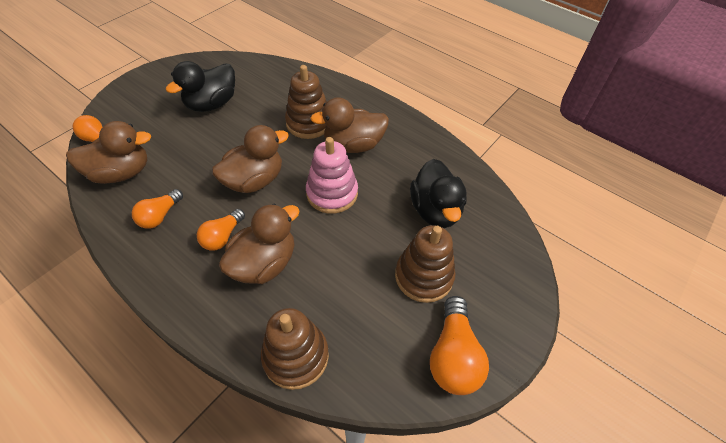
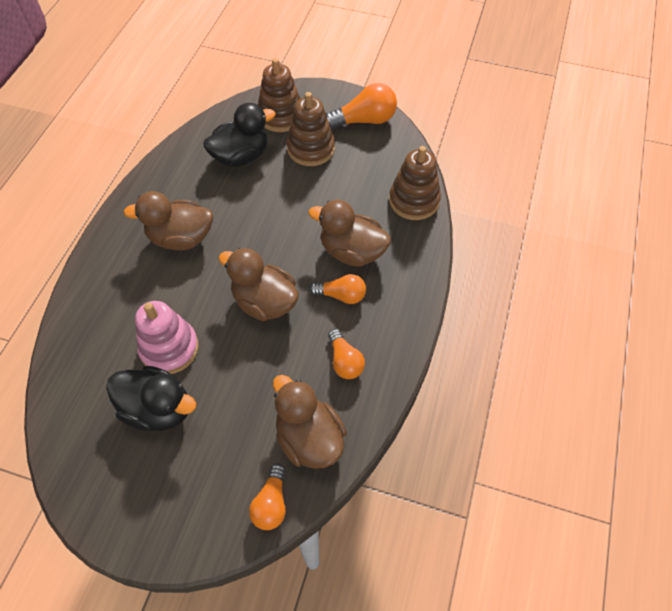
camera: 110 degrees left, 5 degrees up
orange light bulb [132,189,183,229] -> orange light bulb turned 60 degrees clockwise [328,329,365,379]
brown stacking toy [285,65,327,139] -> brown stacking toy moved to [258,58,300,132]
pink stacking toy [306,137,358,214] -> pink stacking toy moved to [135,301,199,374]
brown duck [310,97,389,153] -> brown duck turned 120 degrees clockwise [123,191,213,251]

